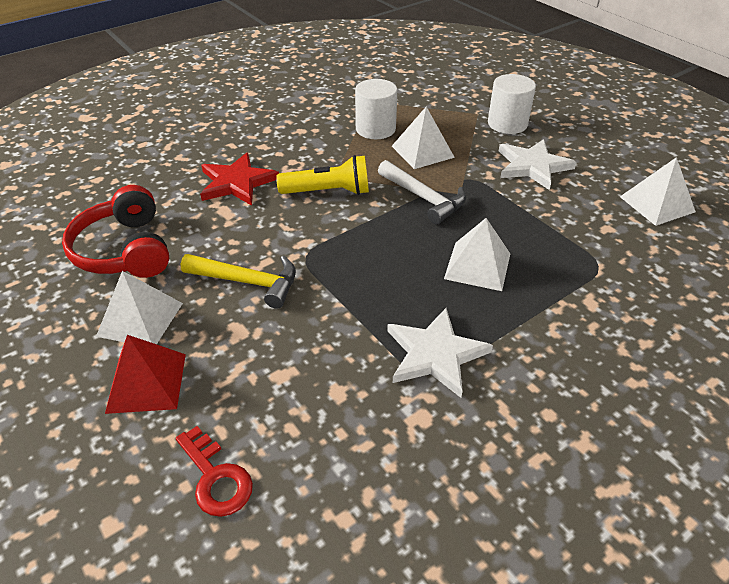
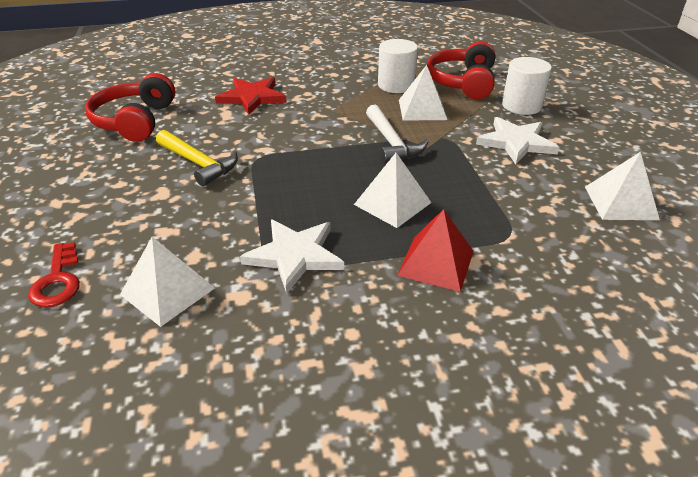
camera: 25 degrees right, 5 degrees down
white pyramid [96,271,183,344] -> white pyramid moved to [120,237,215,327]
red pyramid [105,335,186,414] -> red pyramid moved to [397,209,474,292]
yellow flashlight [276,155,369,195] -> none
none -> red headphones [426,41,495,99]

